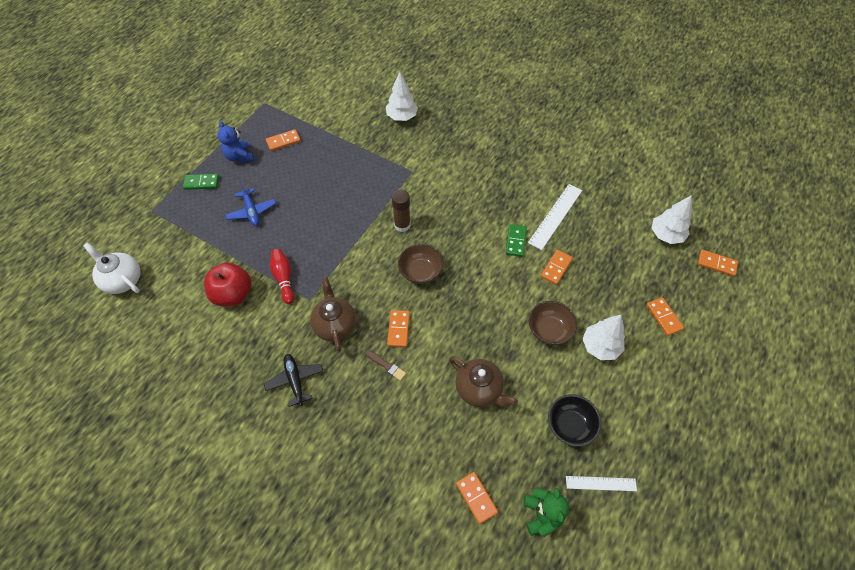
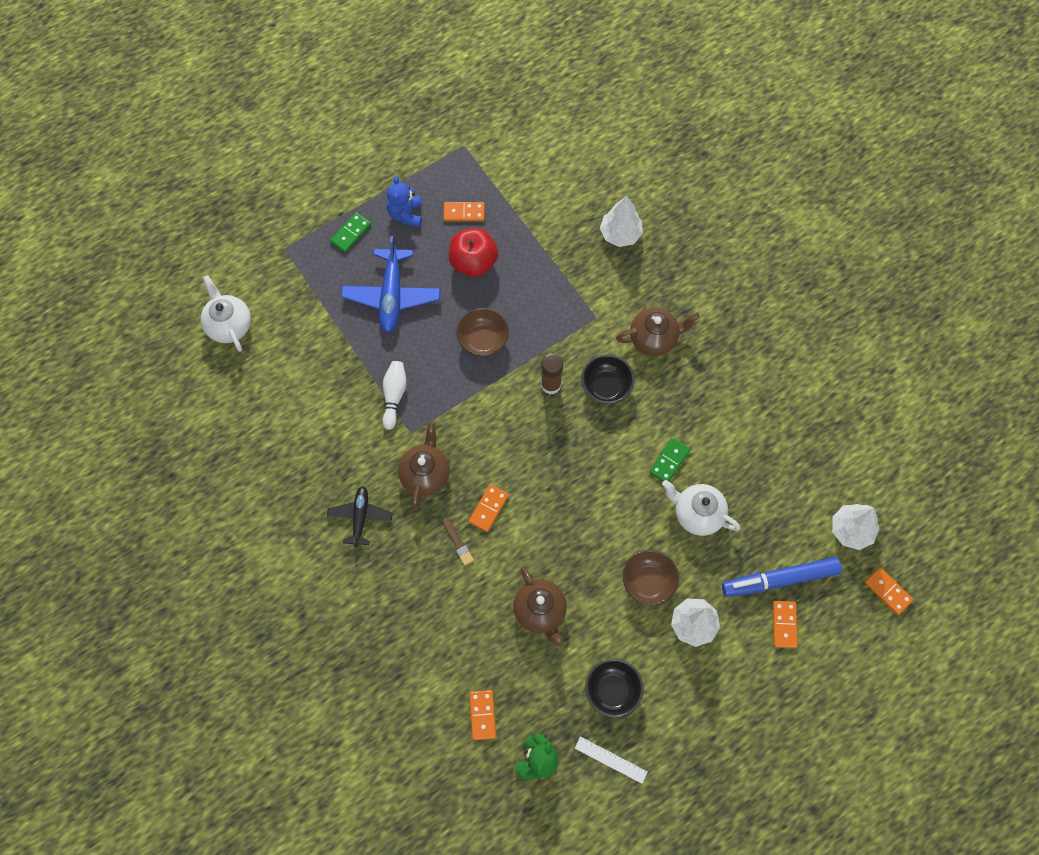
camera: 25 degrees right, 10 degrees up
green domino [183,174,219,190] -> green domino turned 75 degrees counterclockwise [330,212,371,253]
red apple [204,263,251,306] -> red apple moved to [449,228,498,277]
blue plane [225,183,276,226] -> blue plane [341,236,440,333], size x1.62
red bowling pin [270,249,294,304] -> white bowling pin [382,361,407,430]
brown bowl [398,244,443,284] -> brown bowl moved to [457,308,509,356]
white ruler [528,184,582,250] -> none
orange domino [541,250,573,285] -> white teapot [662,480,741,536]
none -> black bowl [581,354,635,404]
none -> brown teapot [616,308,700,356]
none -> blue marker [722,557,842,597]

